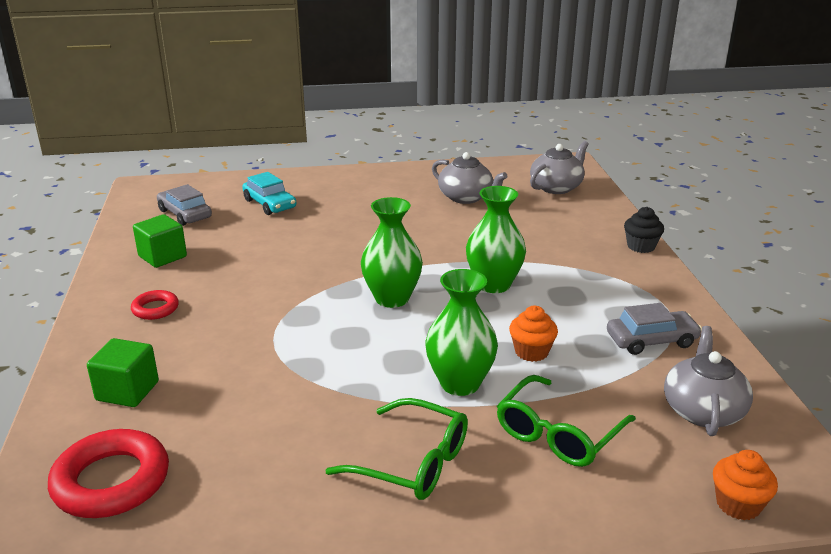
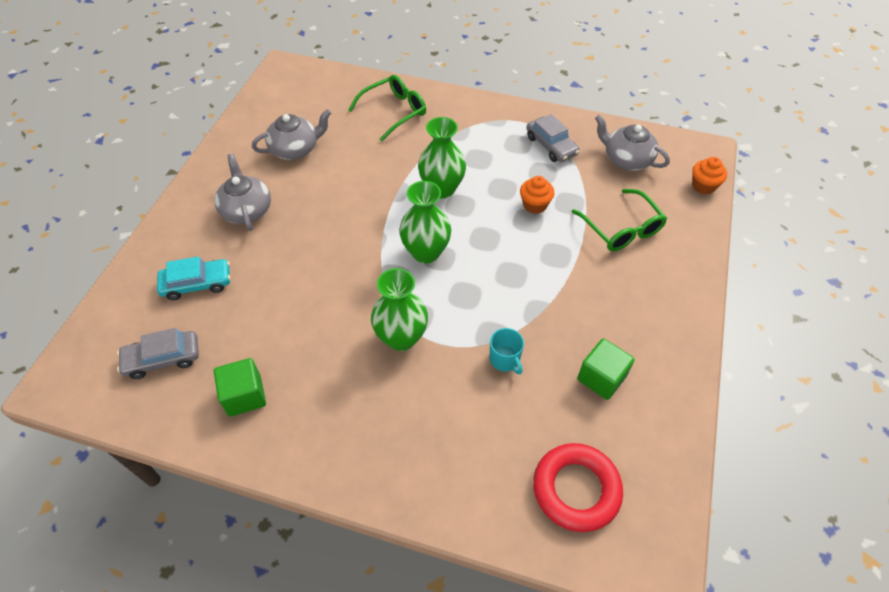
camera: 65 degrees left, 25 degrees up
green cube [87,338,159,407] -> green cube moved to [577,338,635,400]
red ring [131,290,179,320] -> none
green glasses [325,398,468,500] -> green glasses moved to [348,75,426,141]
green vase [425,269,498,396] -> green vase moved to [371,268,428,351]
grey teapot [530,141,589,194] -> grey teapot moved to [214,154,271,231]
grey car [607,303,702,355] -> grey car turned 135 degrees clockwise [526,114,580,162]
black cupcake [624,207,664,253] -> none
none -> turquoise mug [490,328,524,374]

